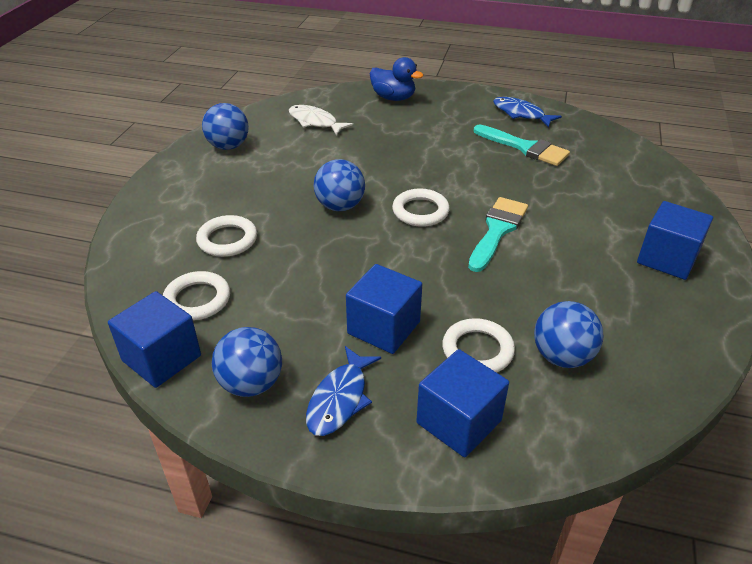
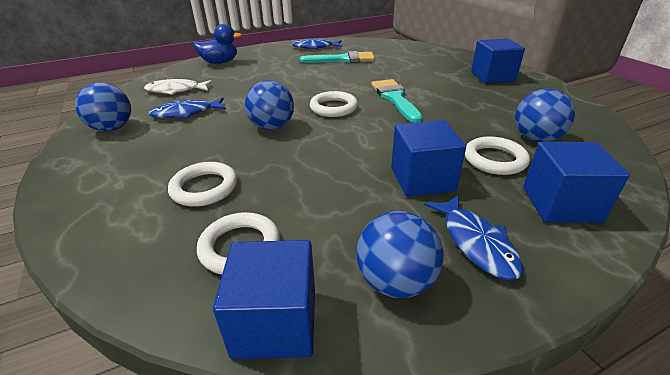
camera: 40 degrees left, 5 degrees down
none -> blue fish [148,97,226,118]

